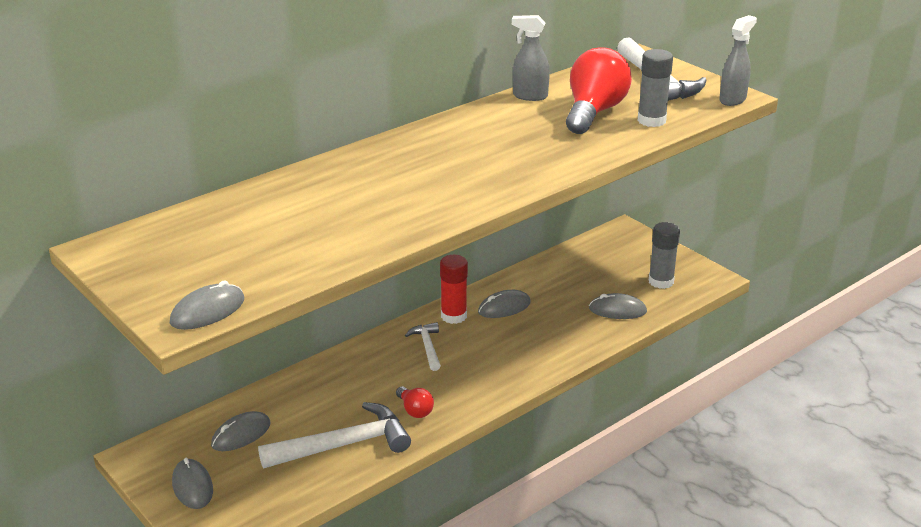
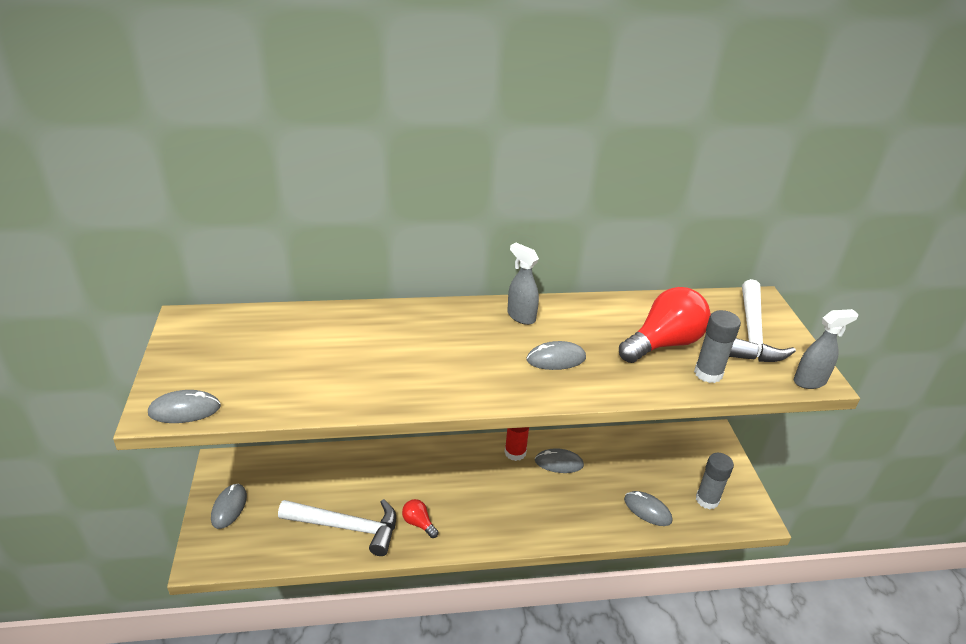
camera: 30 degrees right, 5 degrees up
grey mouse [211,411,271,451] -> grey mouse moved to [527,341,586,370]
red light bulb [396,386,434,418] -> red light bulb turned 135 degrees clockwise [402,499,438,538]
white hammer [405,322,441,371] -> none
grey spray bottle [512,15,550,101] -> grey spray bottle moved to [507,243,539,325]

